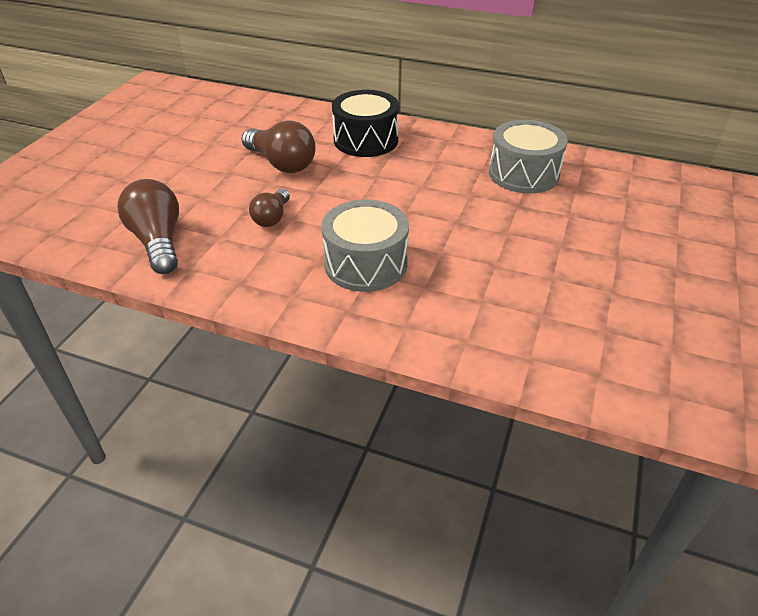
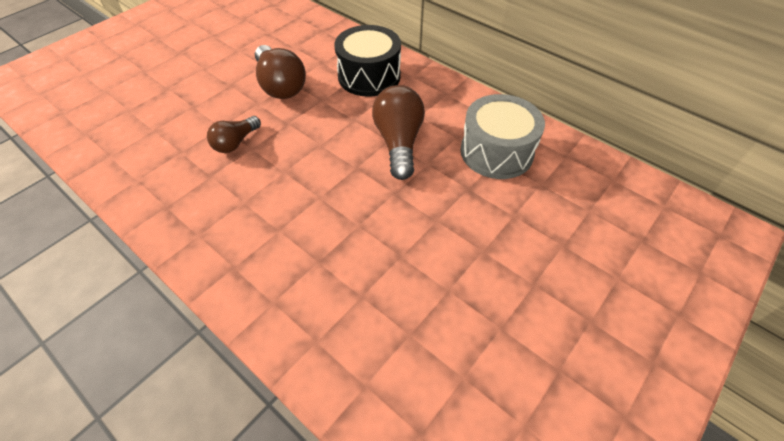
camera: 20 degrees right, 10 degrees up
brown light bulb [117,179,179,274] -> brown light bulb moved to [372,85,425,180]
grey drum [321,200,409,292] -> none

